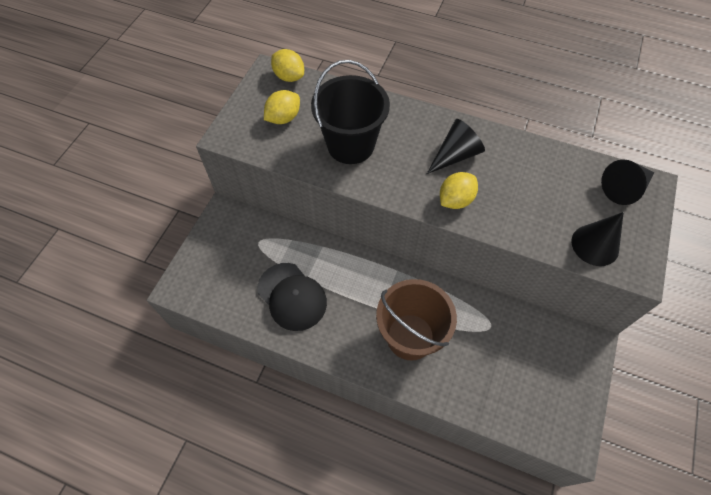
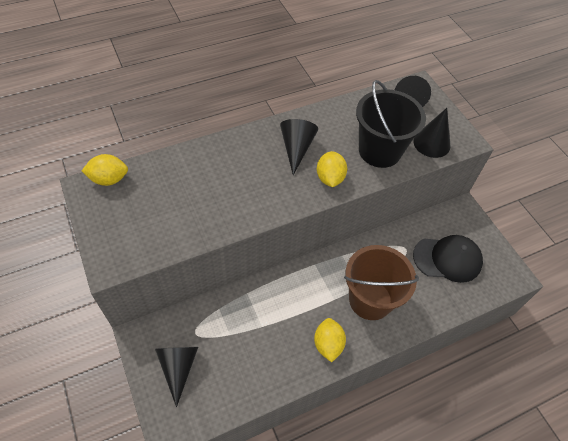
camera: 50 degrees left, 5 degrees down
black cap [257,263,327,331] -> black cap moved to [413,235,483,283]
yellow lemon [264,90,300,124] -> yellow lemon moved to [314,318,346,362]
black bucket [311,60,390,164] -> black bucket moved to [356,80,426,168]
none -> black cone [155,347,198,407]

